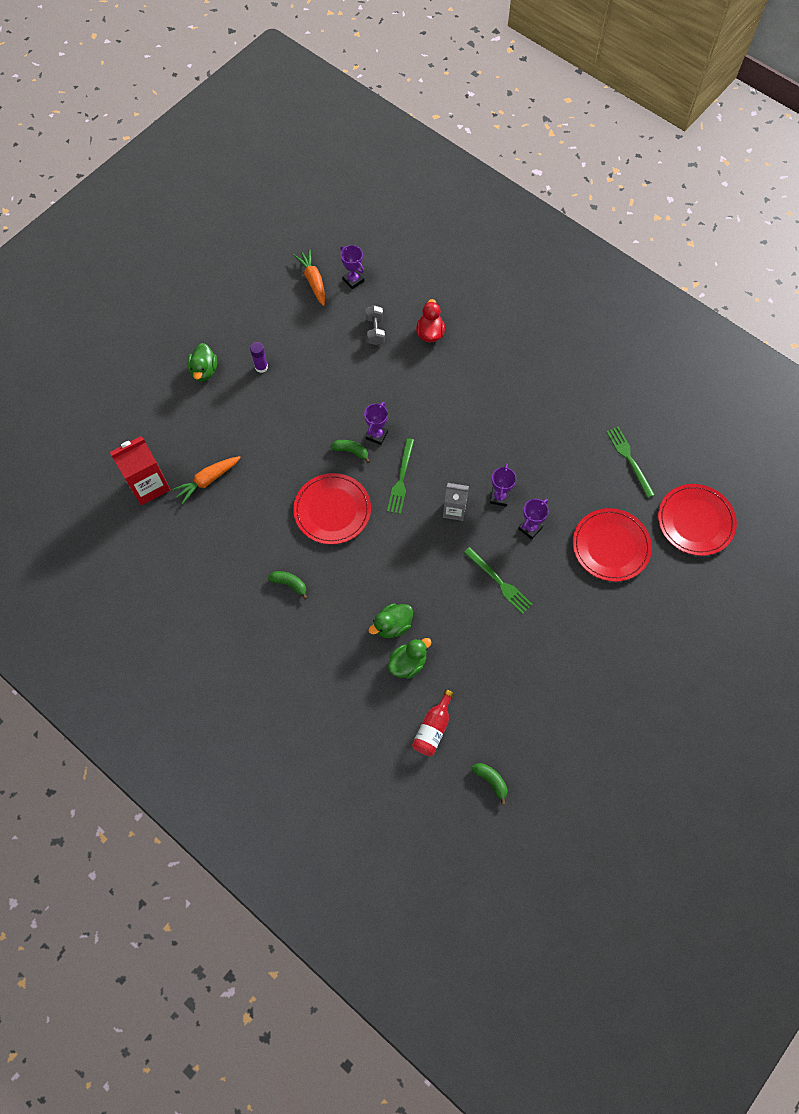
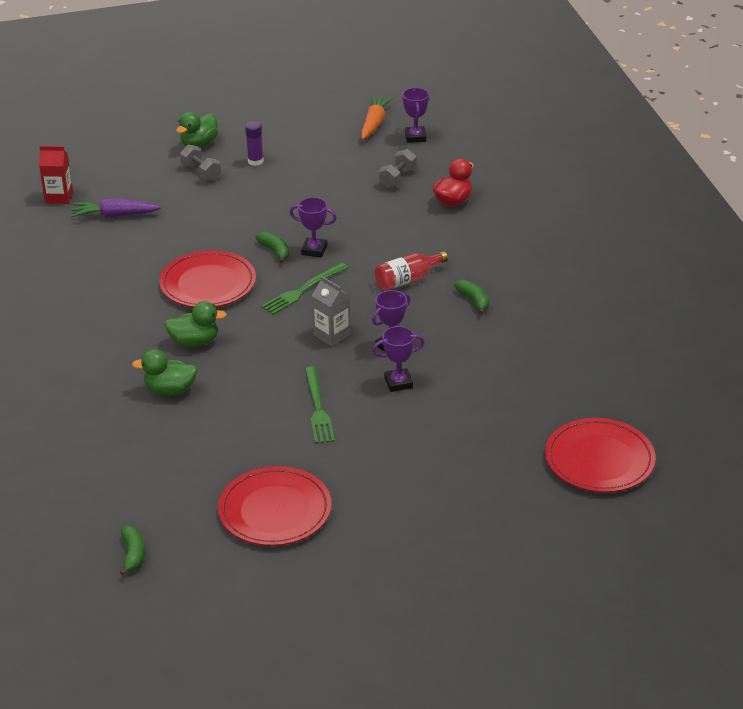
camera: 35 degrees right, 30 degrees down
red carton [110,436,170,505] -> red carton [39,146,73,204], size x0.62
orange carrot [171,456,241,504] -> purple carrot [71,198,162,218]
green banana [268,571,307,599] -> green banana moved to [454,280,489,314]
purple trophy [364,402,388,445] -> purple trophy turned 45 degrees clockwise [289,197,336,257]
green duck [388,638,431,679] -> green duck moved to [164,301,227,347]
red bottle [412,690,454,756] -> red bottle moved to [375,251,448,291]
red plate [573,508,652,582] -> red plate moved to [218,466,331,546]
green fork [606,426,655,498] -> none
none -> grey dumbbell [180,145,221,181]

